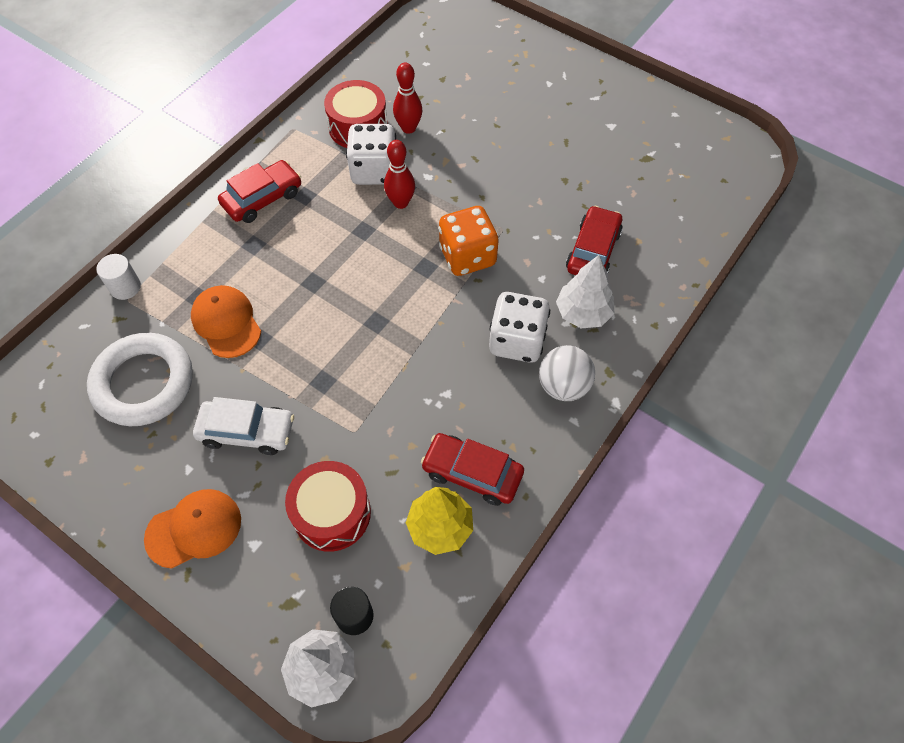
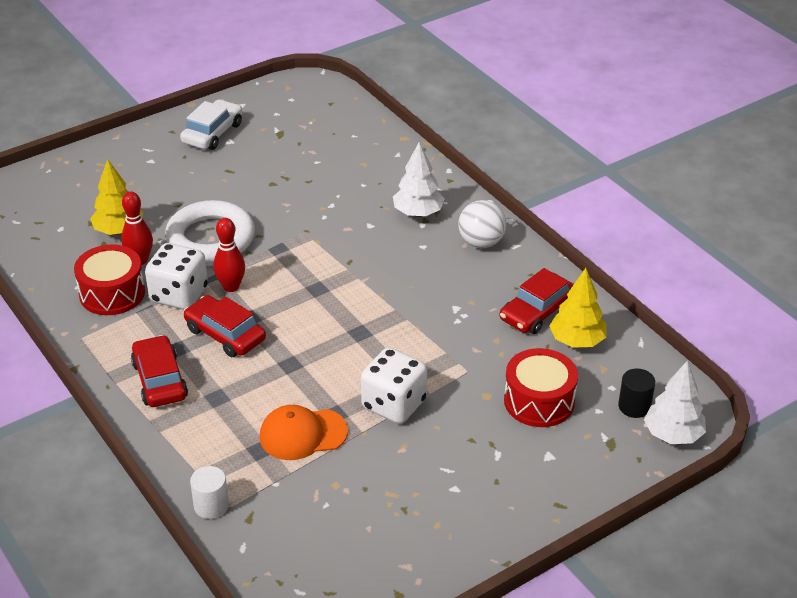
camera: 70 degrees left, 20 degrees down
white ring [87,333,193,426] -> white ring moved to [165,200,255,263]
orange cap [144,489,241,569] -> none
white car [193,397,294,455] -> white car moved to [180,99,242,150]
orange dice [439,206,499,276] -> none
white dice [489,292,550,363] -> white dice moved to [361,347,427,424]
red car [566,206,623,275] -> red car moved to [184,295,266,357]
none -> yellow tree [90,159,143,235]

